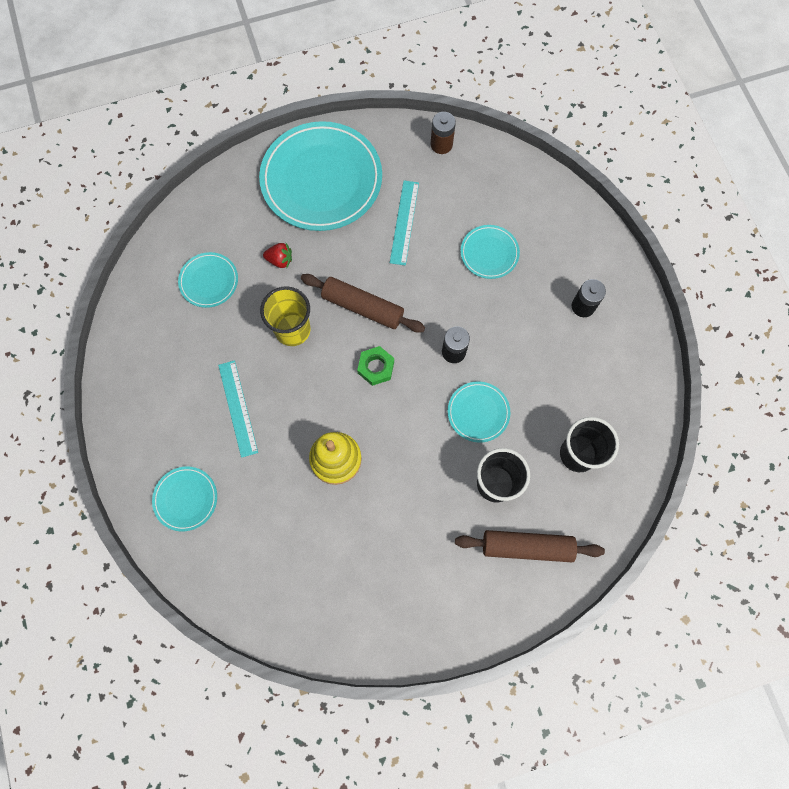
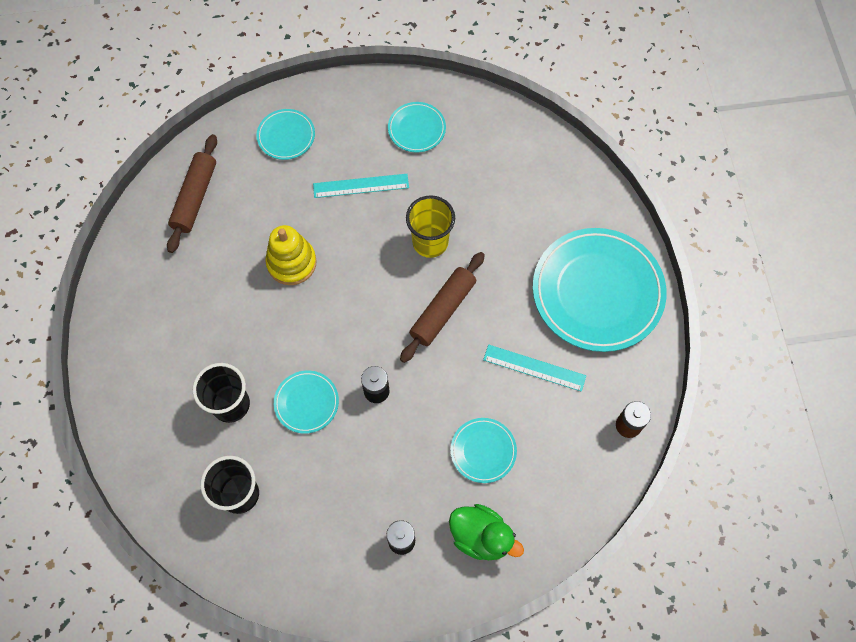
camera: 100 degrees right, 5 degrees down
turquoise plate [178,252,238,308] -> turquoise plate moved to [388,102,446,152]
red strawberry [263,243,292,268] -> none
green nut [357,346,394,386] -> none
brown rolling pin [455,530,605,562] -> brown rolling pin moved to [167,134,217,253]
none -> green duck [449,504,524,560]

